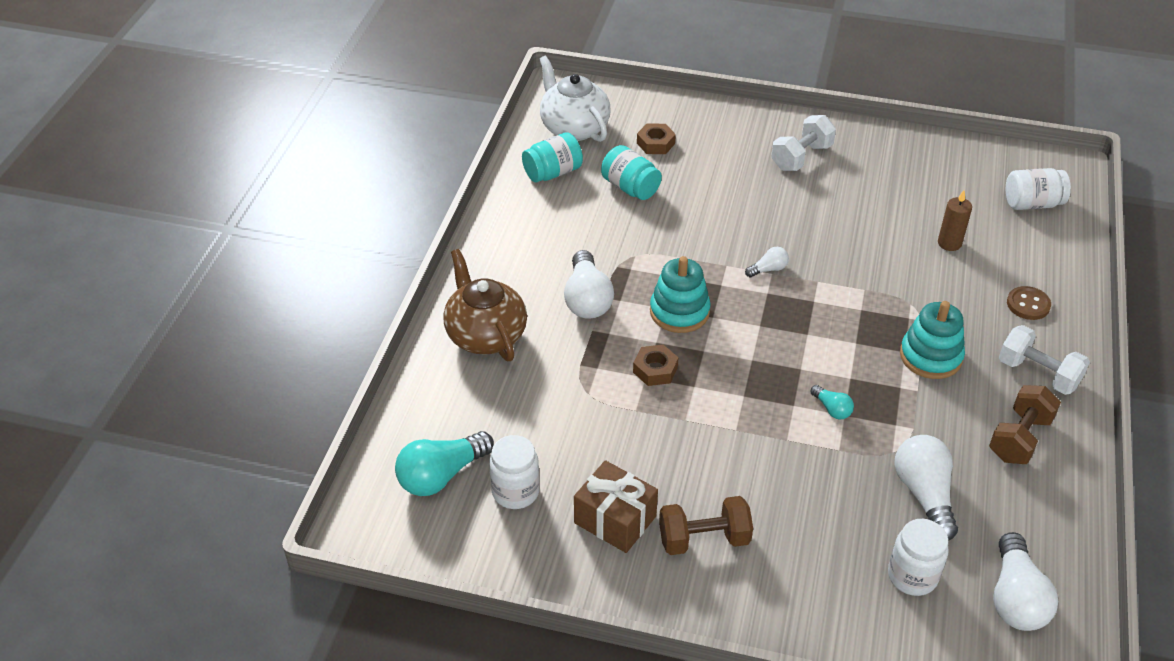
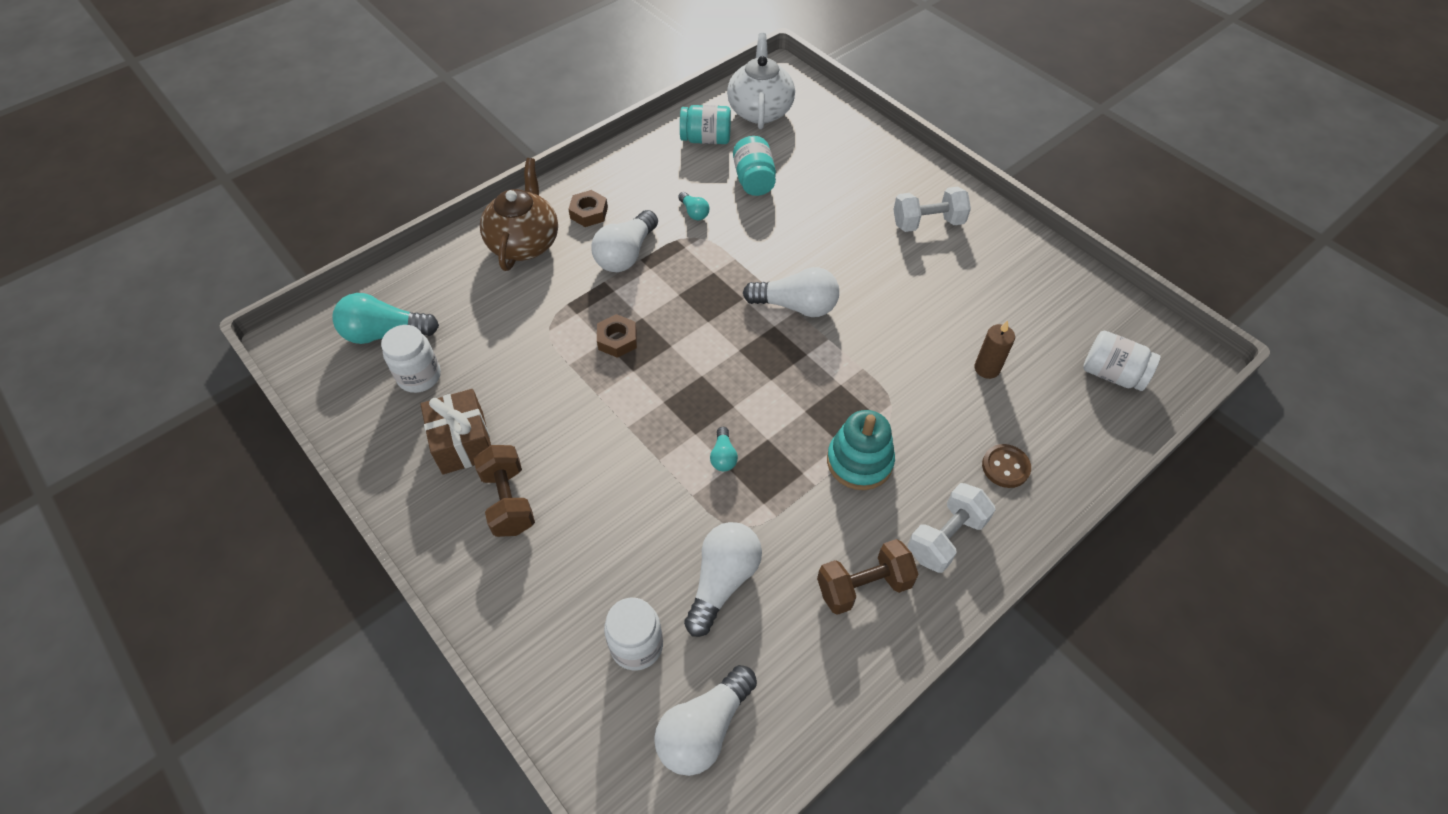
camera: 35 degrees right, 10 degrees up
brown nut [637,123,676,154] -> brown nut moved to [568,190,608,227]
turquoise stacking toy [650,256,711,333] -> none
brown dumbbell [659,496,753,555] -> brown dumbbell turned 45 degrees clockwise [473,445,535,537]
white light bulb [745,247,789,278] -> white light bulb [743,267,839,317], size x2.00
white dumbbell [999,325,1090,395] -> white dumbbell turned 60 degrees clockwise [908,483,996,573]
none -> turquoise light bulb [678,192,709,220]

